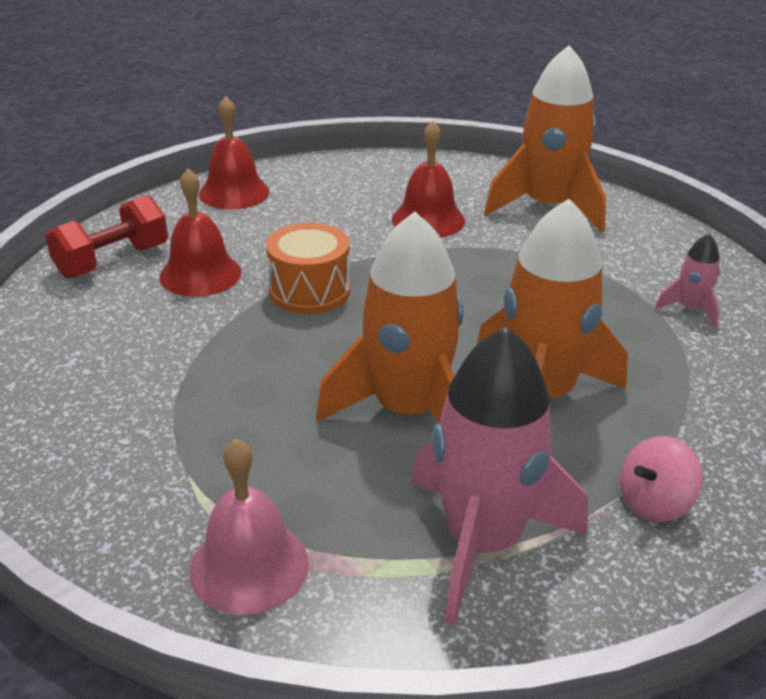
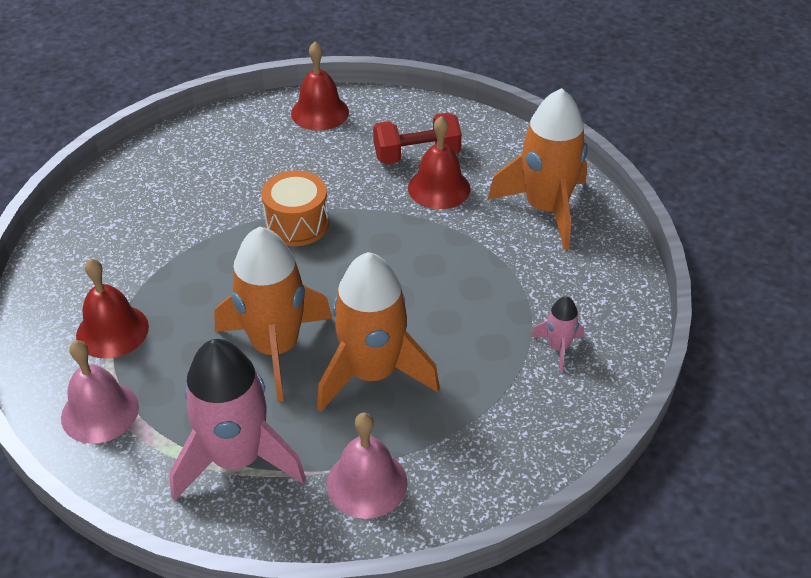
camera: 30 degrees right, 10 degrees up
red dumbbell [45,195,168,278] -> red dumbbell moved to [373,112,462,164]
red bell [159,168,241,297] -> red bell moved to [76,258,149,359]
pink spinning top [620,436,702,522] -> pink bell [326,413,408,519]

